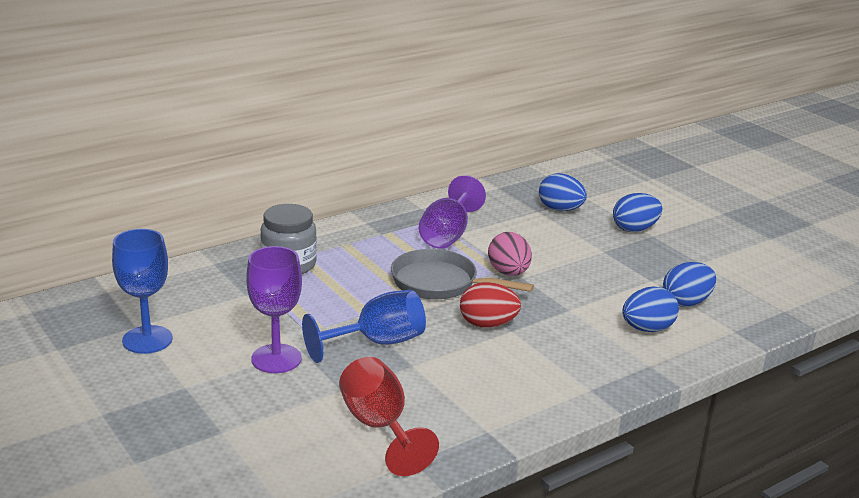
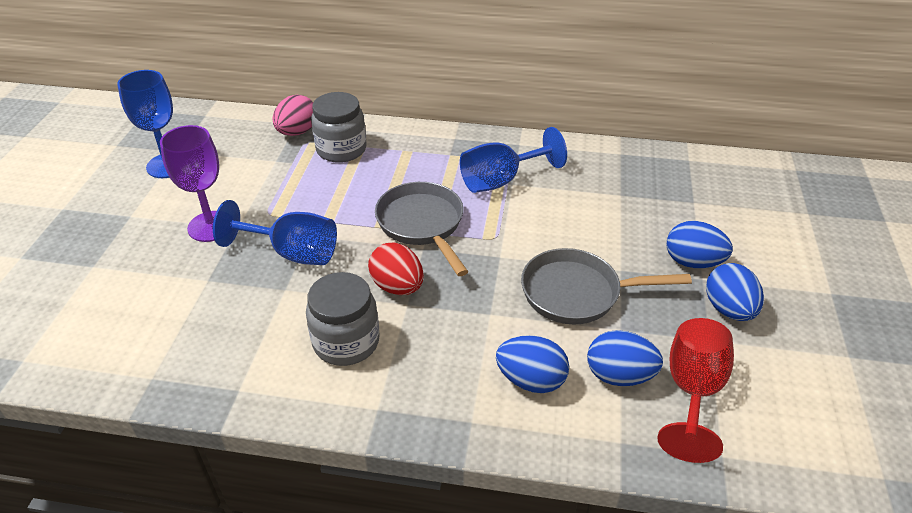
camera: 45 degrees right, 15 degrees up
red goblet [339,357,439,476] -> red goblet moved to [657,318,734,463]
purple goblet [419,175,486,249] -> blue goblet [460,127,567,193]
pink egg [488,232,532,276] -> pink egg moved to [272,95,313,136]
blue egg [539,173,587,211] -> blue egg moved to [706,263,764,321]
none -> grey jar [306,272,380,366]
none -> grey pan [521,248,692,324]

